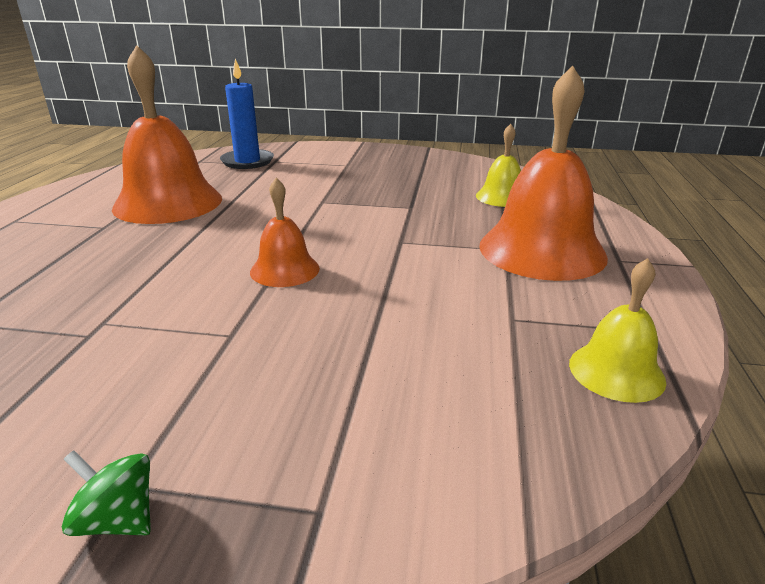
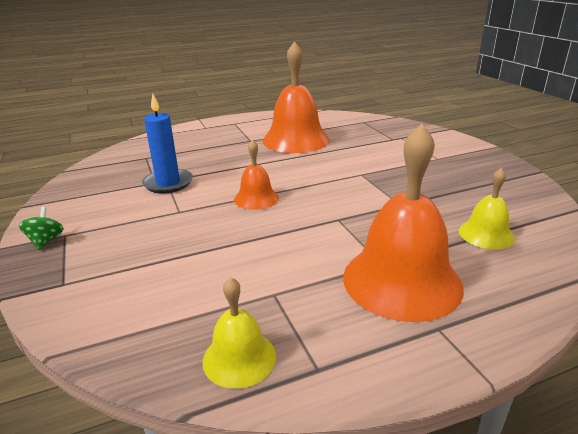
camera: 60 degrees right, 0 degrees up
blue candle [220,59,274,169] -> blue candle moved to [142,94,193,194]

